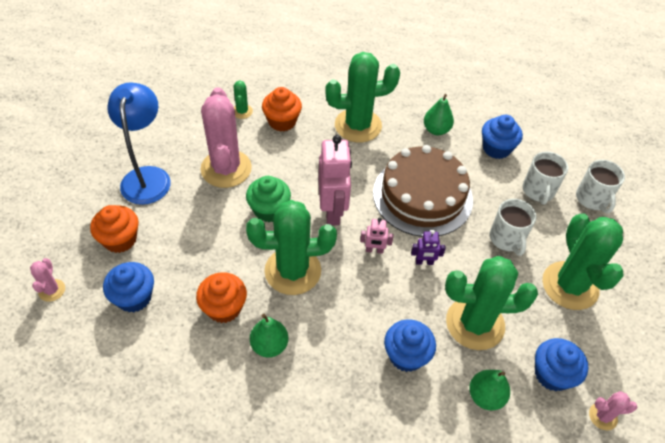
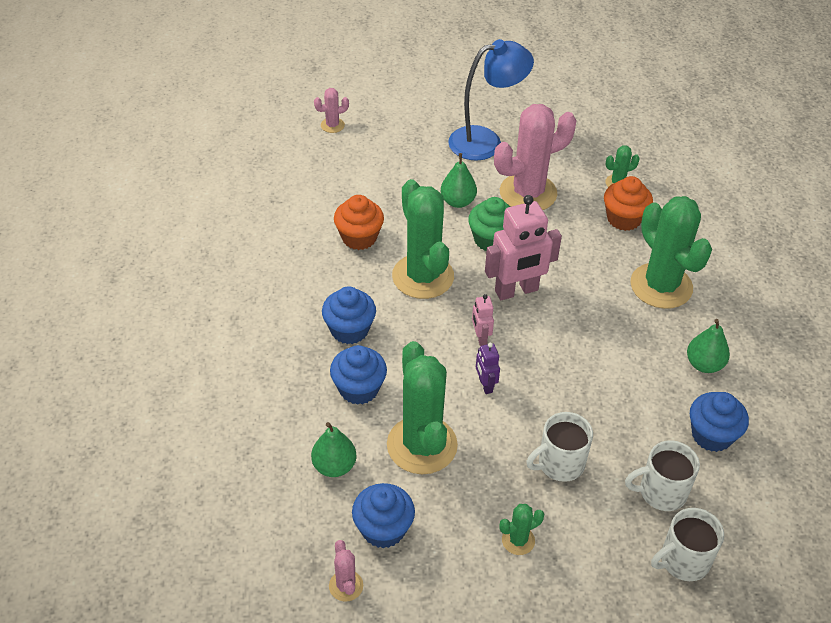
camera: 75 degrees right, 5 degrees down
orange cupcake [90,205,139,253] -> none
blue cupcake [103,262,154,312] -> blue cupcake moved to [322,286,376,344]
green pear [250,314,288,358] -> green pear moved to [441,153,477,208]
brown cake [373,145,473,237] -> none
green cactus [542,213,624,310] -> green cactus [499,504,544,555], size x0.44

